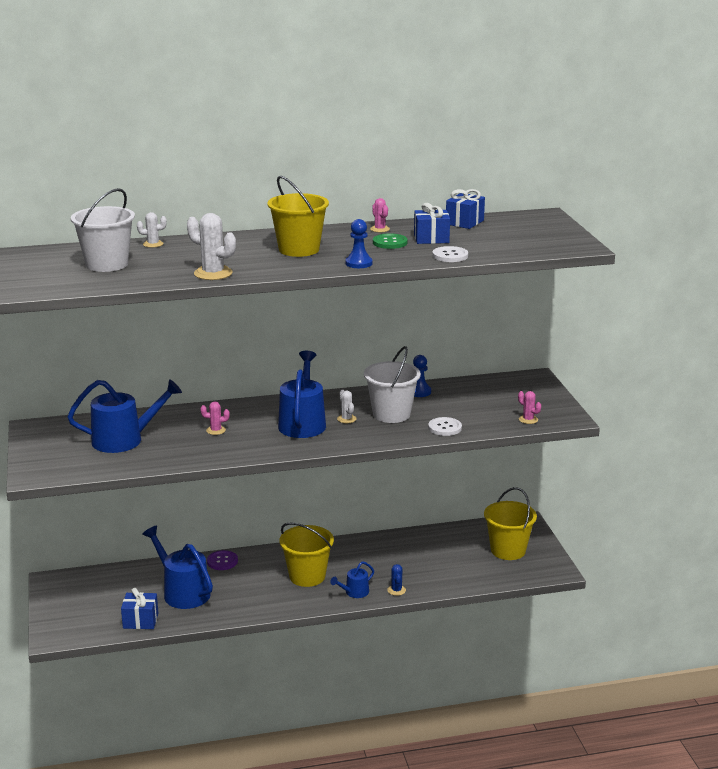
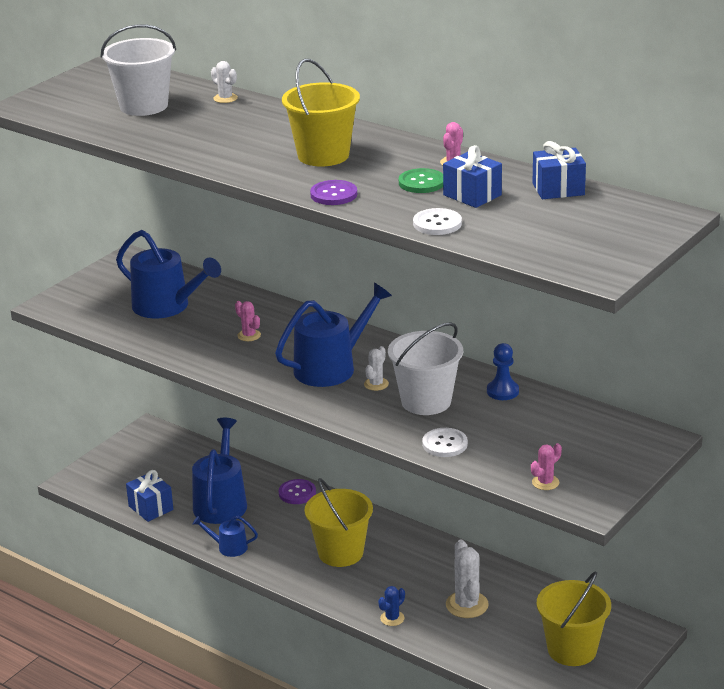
camera: 50 degrees right, 5 degrees up
white cactus [187,213,236,280] -> white cactus moved to [446,540,489,618]
blue watering can [330,561,374,598] -> blue watering can moved to [192,516,258,557]
blue pawn [345,219,373,268] -> purple button [310,180,357,205]
pink cactus [518,391,541,424] -> pink cactus turned 45 degrees clockwise [531,443,562,490]

